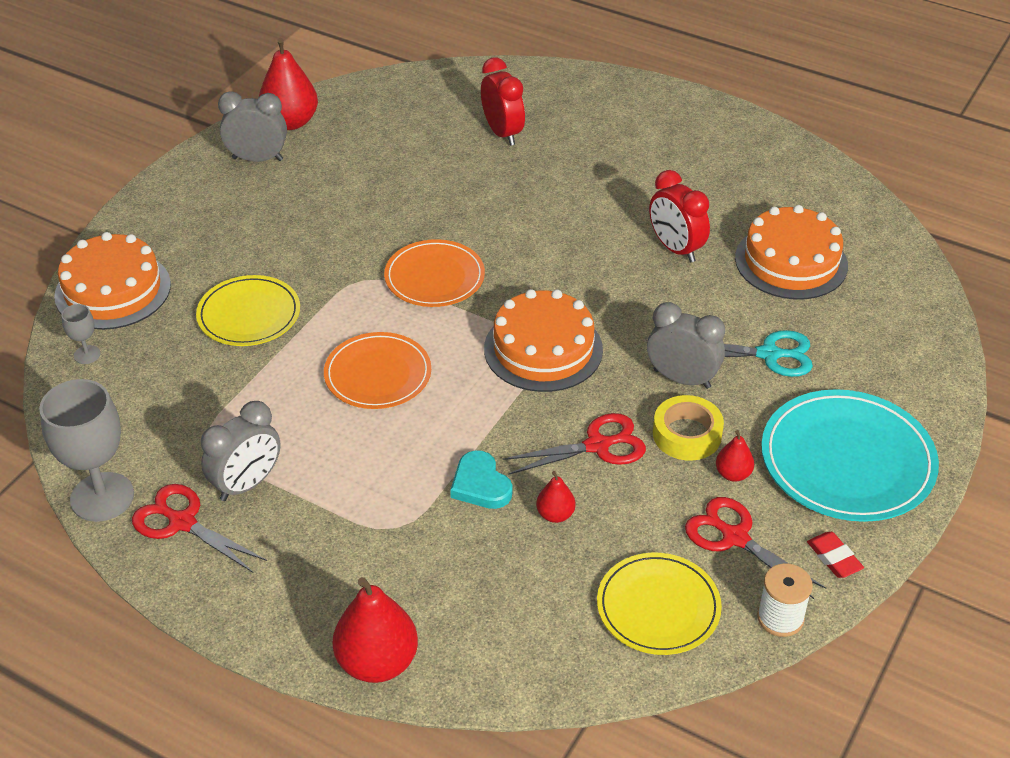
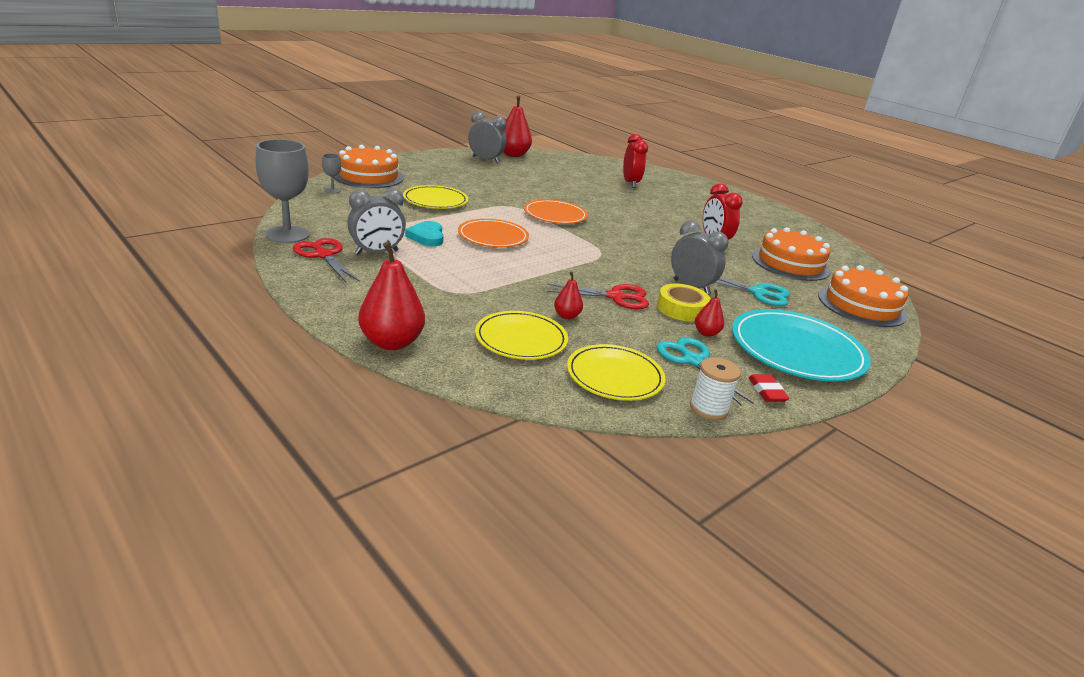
camera: 15 degrees right, 15 degrees down
turquoise heart [450,450,512,509] -> turquoise heart moved to [405,221,444,247]
orange cake [484,289,603,392] -> orange cake moved to [818,265,908,327]
red scissors [685,497,826,599] -> turquoise scissors [656,337,754,405]
none -> yellow plate [475,311,568,360]

